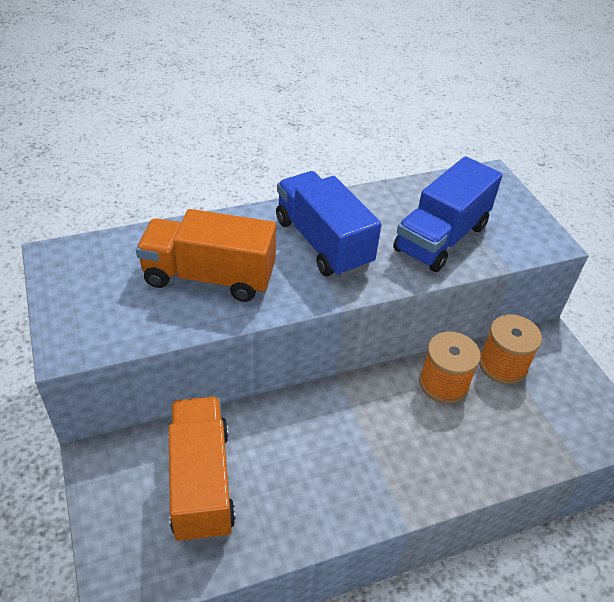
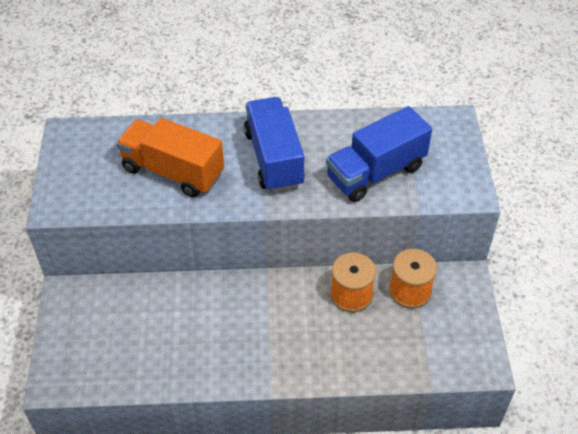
camera: 20 degrees right, 5 degrees up
orange truck [168,397,236,543] -> none

